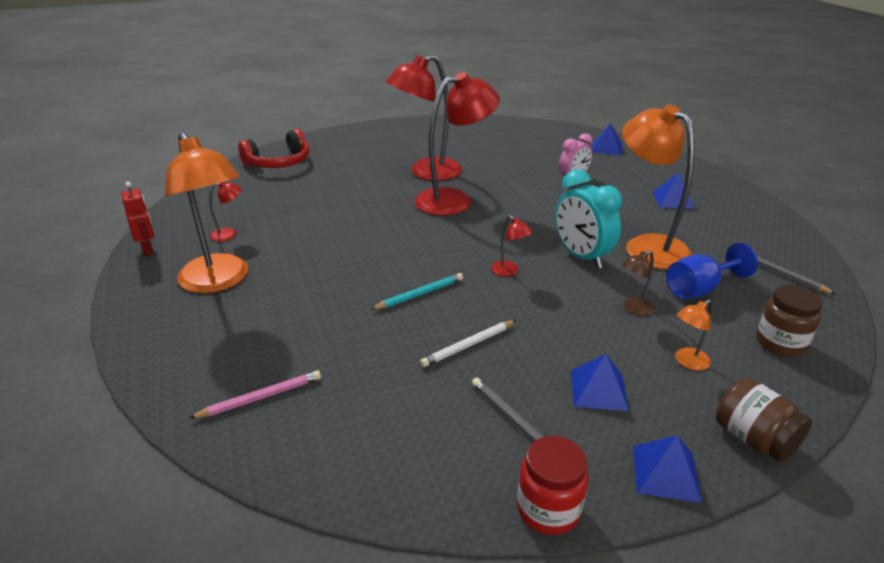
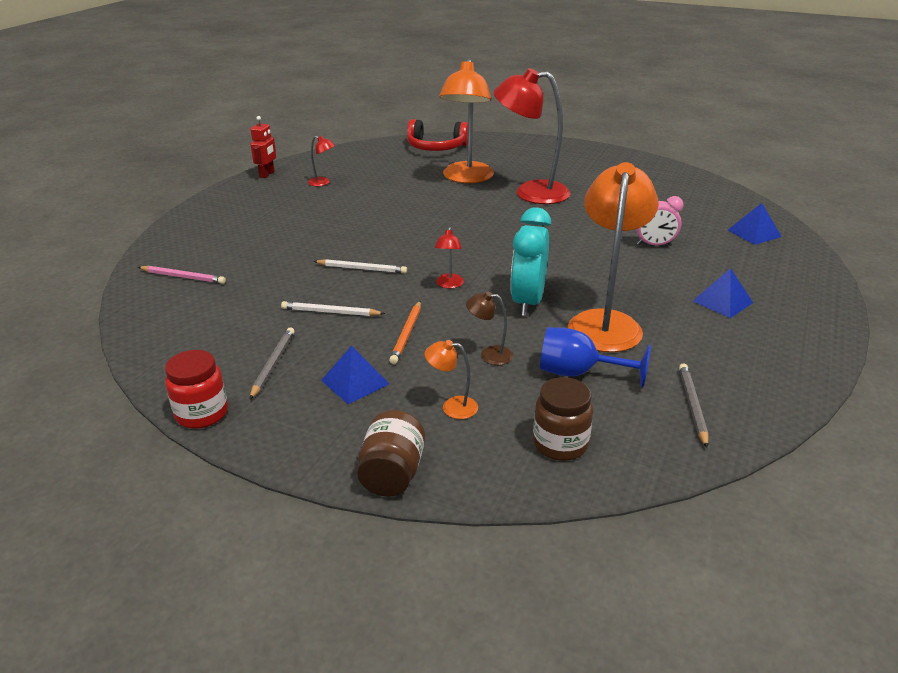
camera: 45 degrees right, 0 degrees up
orange lamp [165,132,248,293] -> orange lamp moved to [439,59,494,183]
turquoise pencil [370,273,463,310] -> white pencil [313,259,407,274]
red lamp [414,72,500,215] -> none
blue pyramid [633,435,702,503] -> none
none -> orange pencil [389,301,421,364]

